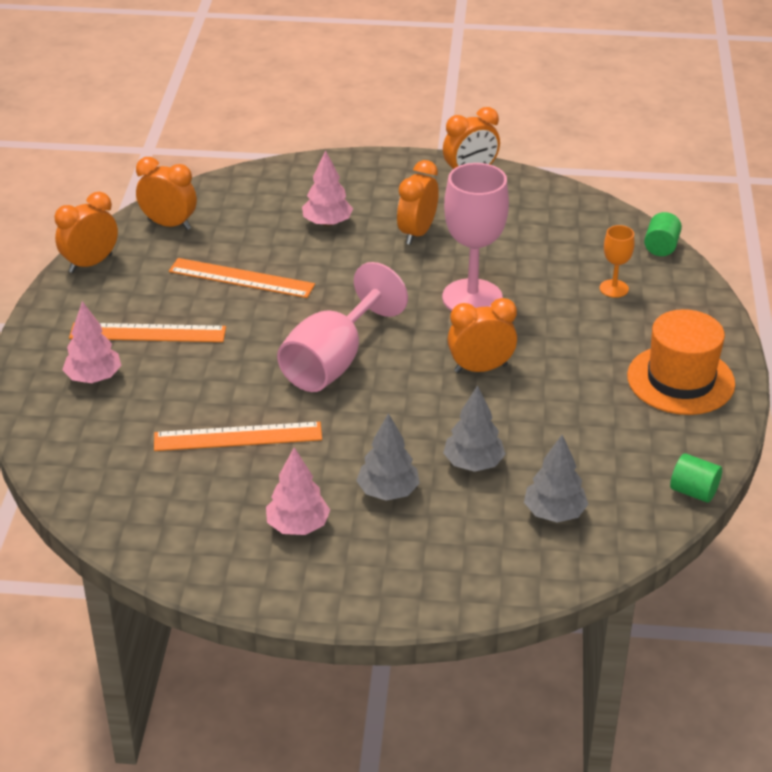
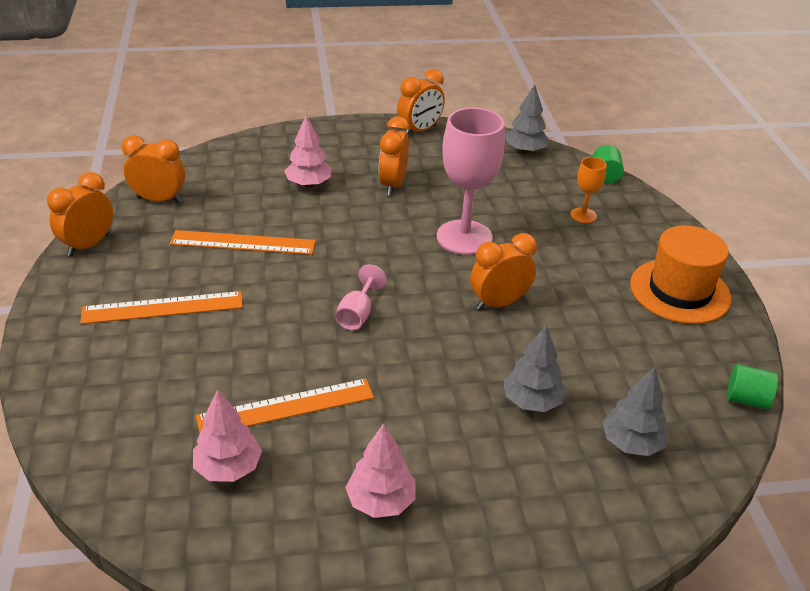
camera: 15 degrees left, 0 degrees up
pink tree [62,301,122,383] -> pink tree moved to [193,389,262,482]
pink goblet [277,262,408,392] -> pink goblet [335,264,387,331], size x0.48
grey tree [356,413,420,501] -> grey tree moved to [505,84,549,154]

